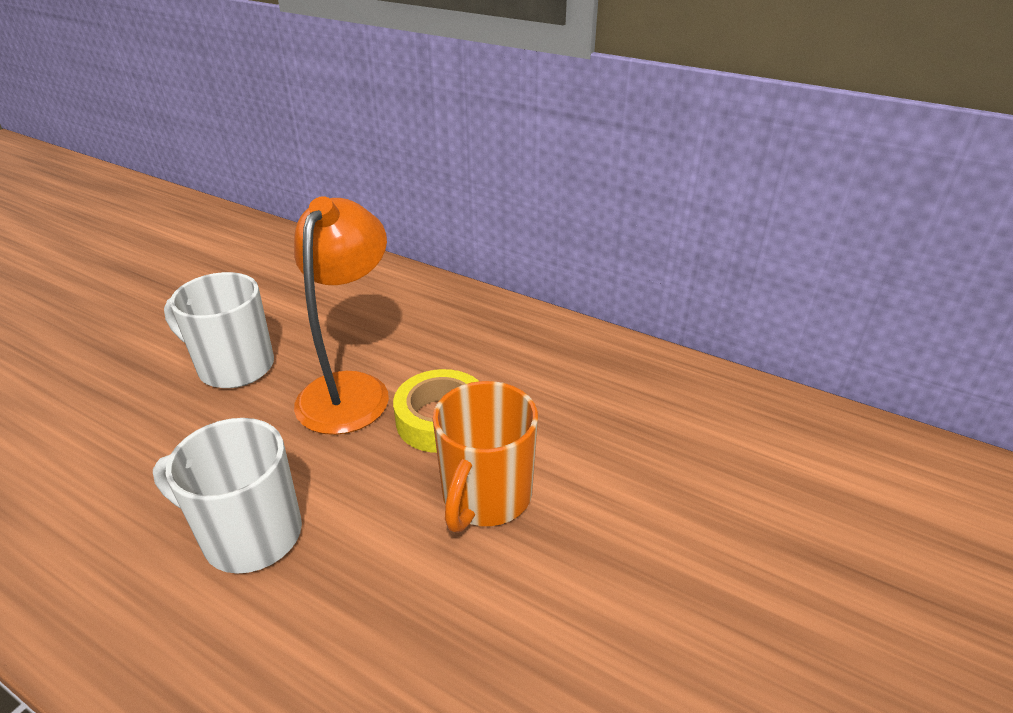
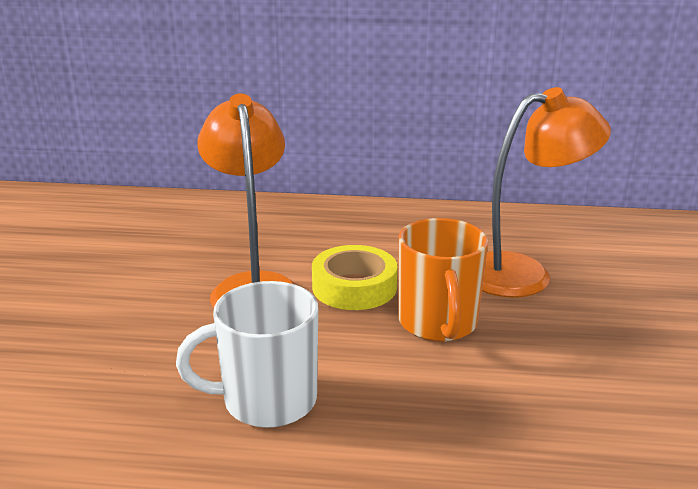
camera: 25 degrees left, 10 degrees down
white mug [164,272,274,388] -> none
none -> orange lamp [482,87,611,297]

